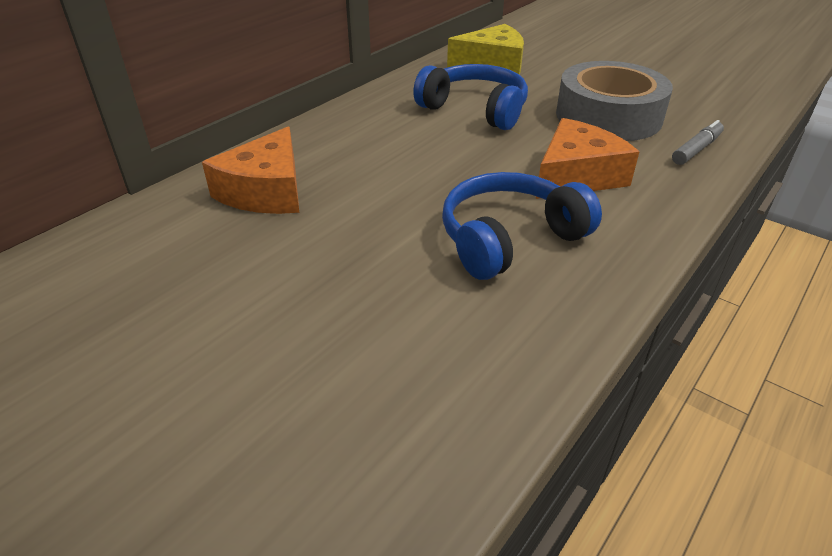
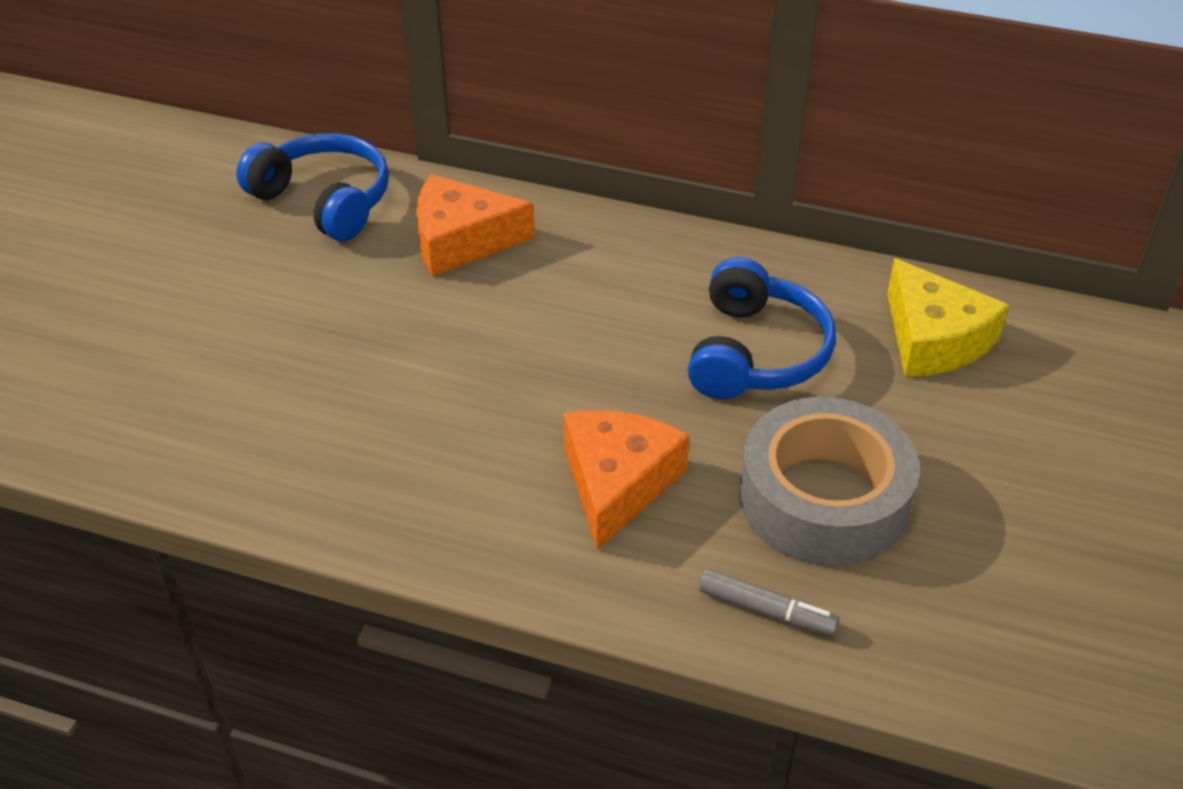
camera: 70 degrees right, 5 degrees up
blue headphones [442,172,602,280] -> blue headphones moved to [236,133,389,241]
orange cheese [536,118,639,199] -> orange cheese turned 105 degrees counterclockwise [564,410,689,550]

